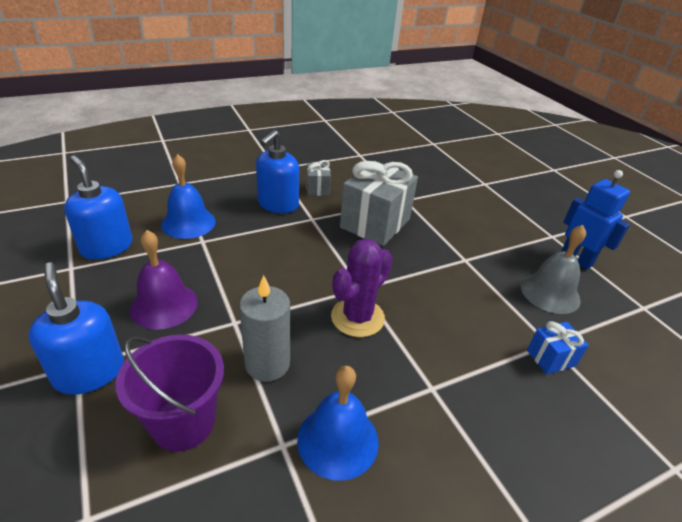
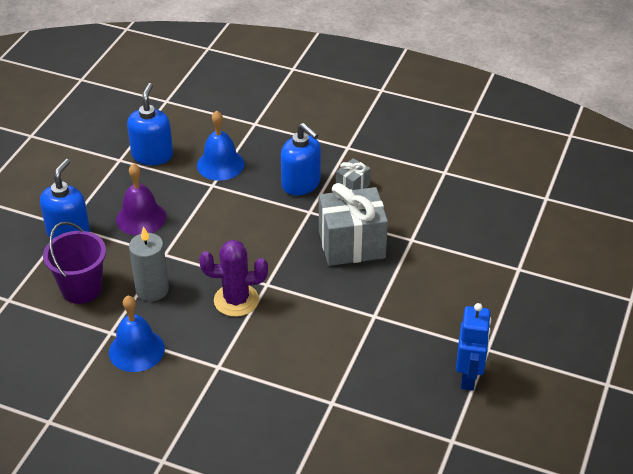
camera: 50 degrees right, 5 degrees up
blue soap dispenser [256,130,299,213] -> blue soap dispenser turned 120 degrees counterclockwise [281,123,321,196]
grey bell [521,225,586,314] -> none
blue gift [527,321,589,374] -> none

